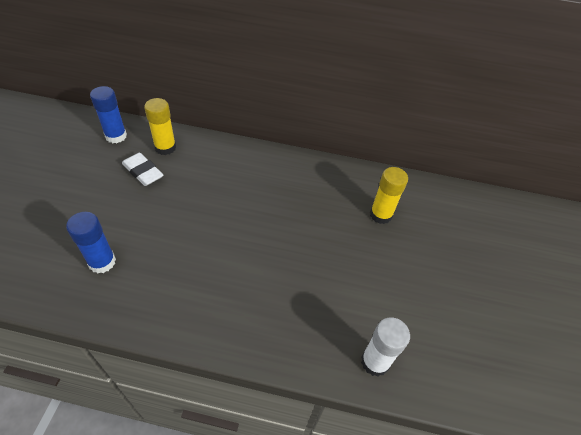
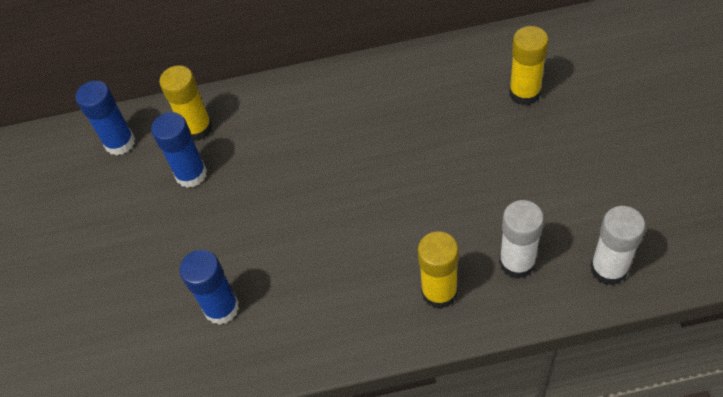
camera: 10 degrees left, 5 degrees up
white eraser [122,153,163,186] -> blue glue stick [151,112,207,188]
none -> yellow glue stick [418,231,459,309]
none -> white glue stick [499,200,544,279]

